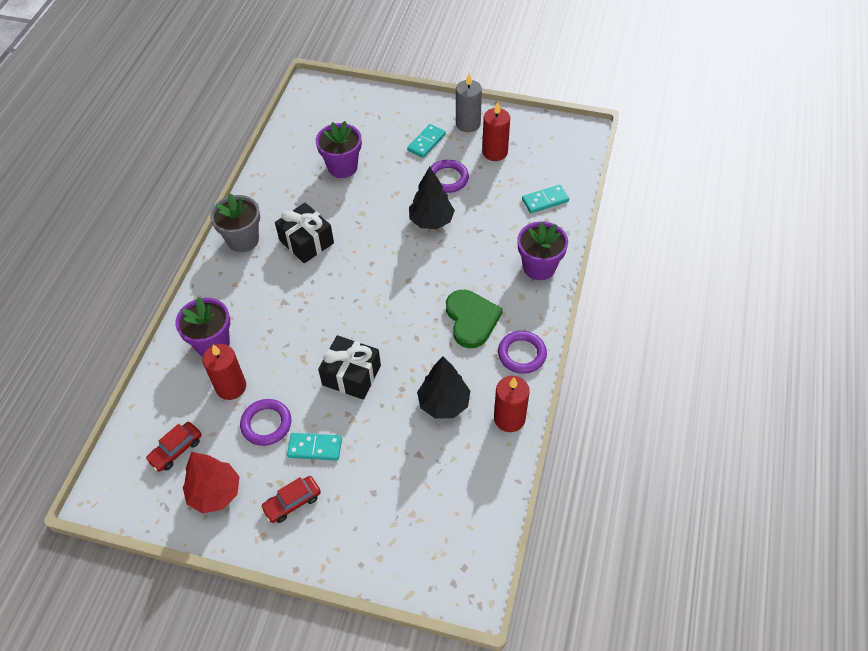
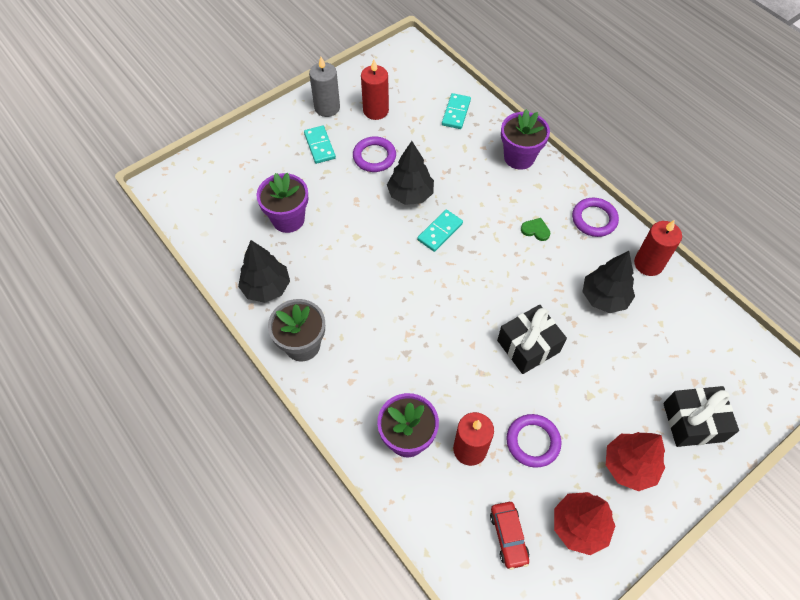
camera: 55 degrees left, 5 degrees up
red car [260,476,321,523] -> red tree [606,432,665,491]
black gift [275,203,334,263] -> black gift moved to [663,386,739,447]
turquoise domino [287,433,342,461] -> turquoise domino moved to [417,210,463,252]
green heart [446,290,503,348] -> green heart [521,218,550,241], size x0.46
none -> black tree [238,240,290,303]

